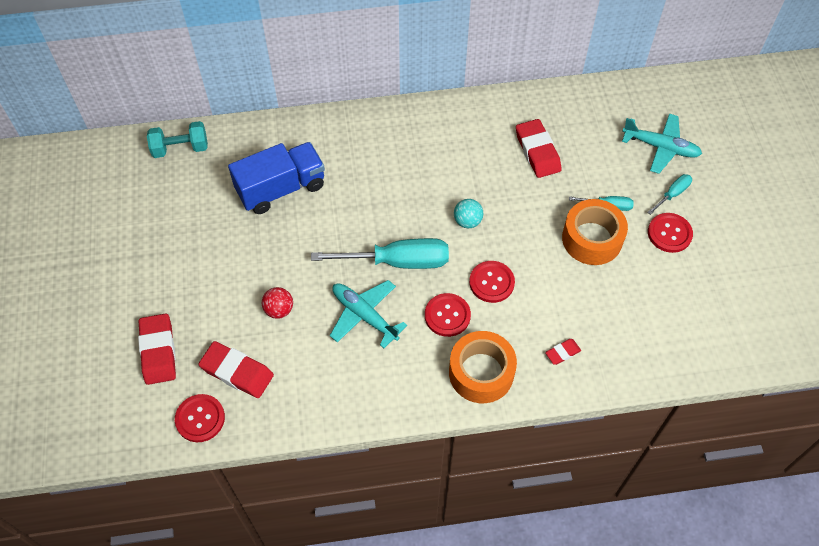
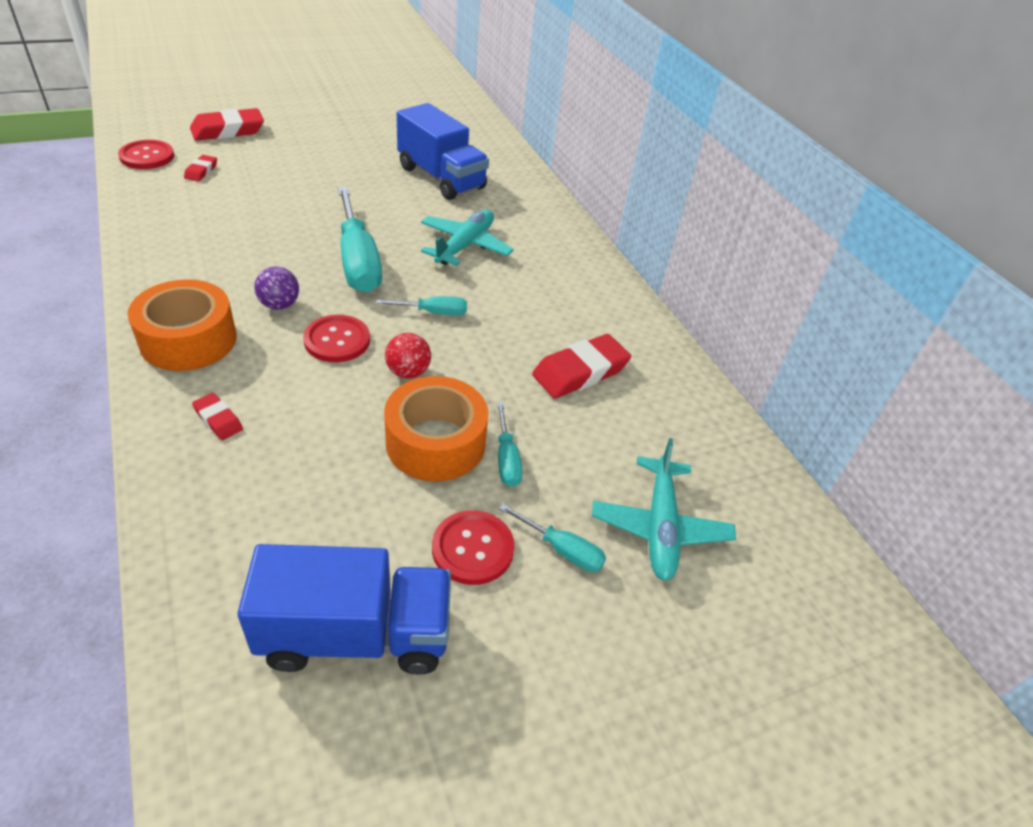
camera: 70 degrees right, 15 degrees down
turquoise dumbbell [147,121,208,158] -> none
red eraser [198,341,274,398] -> red eraser [184,155,217,181], size x0.52
red ball [262,287,293,319] -> red ball moved to [385,333,431,379]
turquoise plane [330,280,407,348] -> turquoise plane moved to [421,209,514,266]
red button [425,293,471,337] -> purple ball [254,266,299,310]
turquoise ball [454,199,483,228] -> turquoise screwdriver [376,296,467,315]
none -> blue truck [237,544,451,675]

